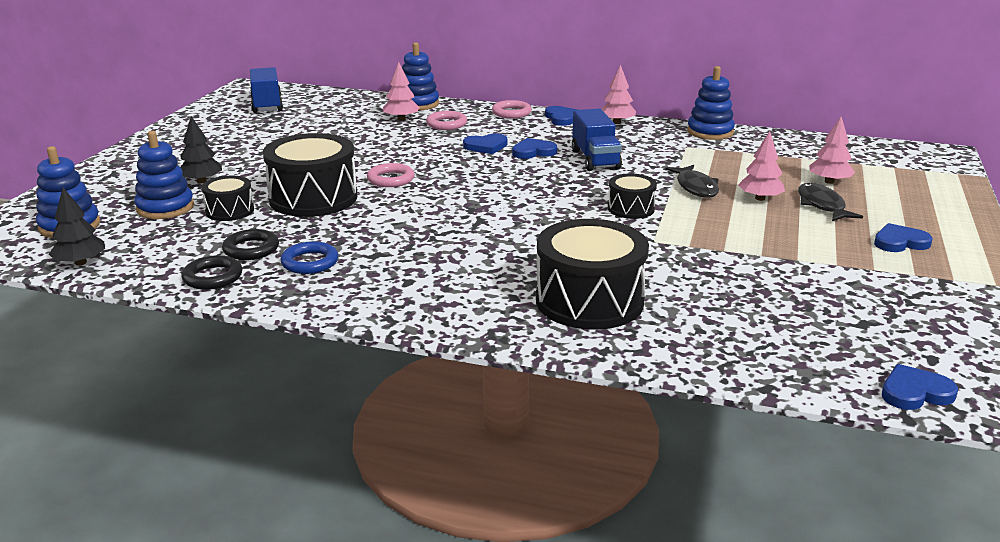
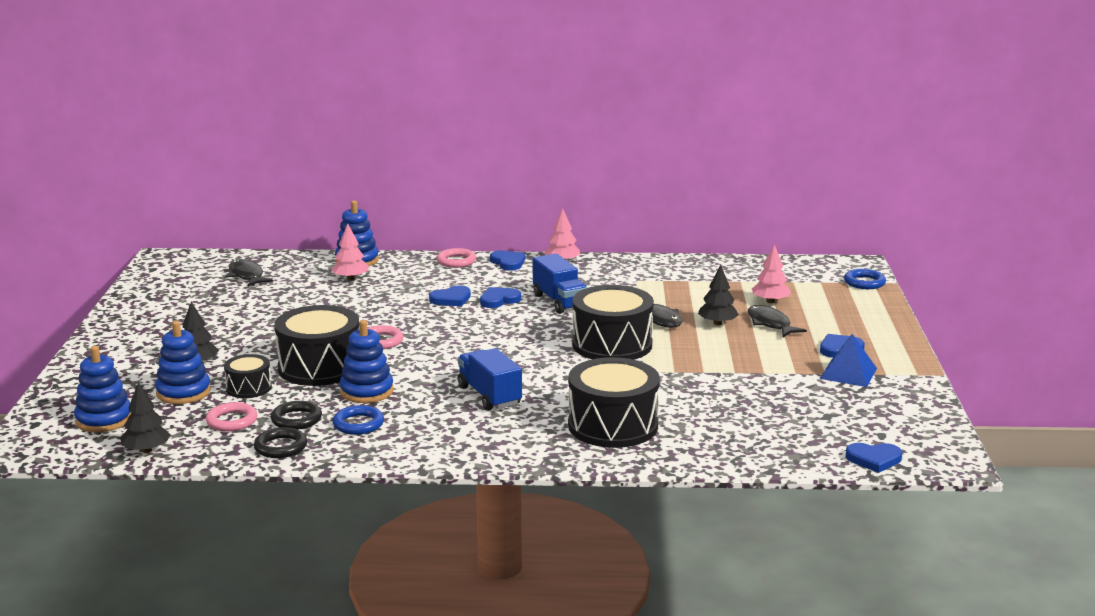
camera: 15 degrees left, 5 degrees down
blue truck [250,67,283,113] -> blue truck moved to [458,348,522,411]
pink ring [426,111,467,130] -> pink ring moved to [206,402,258,432]
black drum [608,173,657,219] -> black drum [572,285,654,360], size x1.91
blue stacking toy [687,66,735,140] -> blue stacking toy moved to [340,320,394,403]
pink tree [738,131,785,201] -> black tree [698,265,739,325]
blue heart [882,364,958,410] -> blue heart turned 150 degrees counterclockwise [846,443,902,473]
none -> black fish [227,259,273,287]
none -> blue pyramid [820,334,877,387]
none -> blue ring [844,269,886,289]

